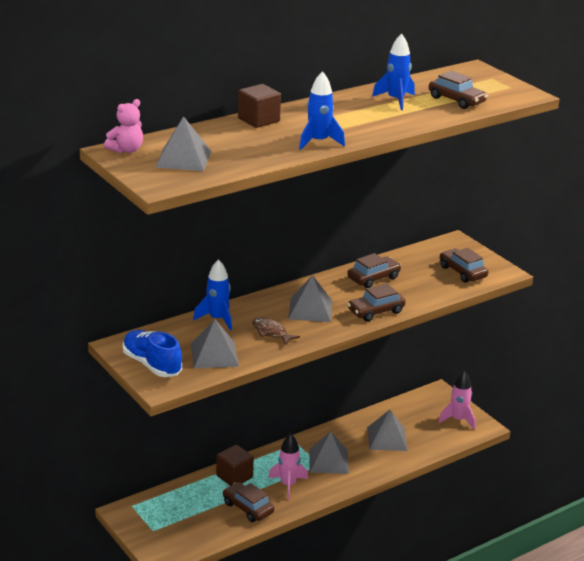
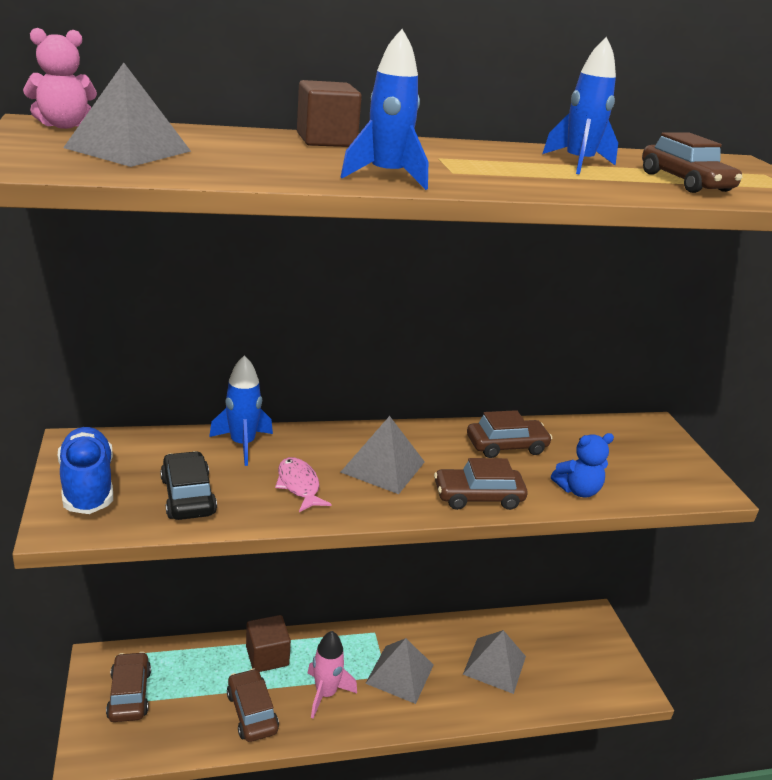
camera: 20 degrees right, 0 degrees up
grey pyramid [191,319,239,368] -> black car [160,451,217,520]
brown fish [252,317,300,345] -> pink fish [275,457,332,512]
pink rocket [438,371,476,430] -> none
brown car [440,248,488,283] -> brown car moved to [106,652,151,722]
none -> blue teddy bear [551,433,614,498]

